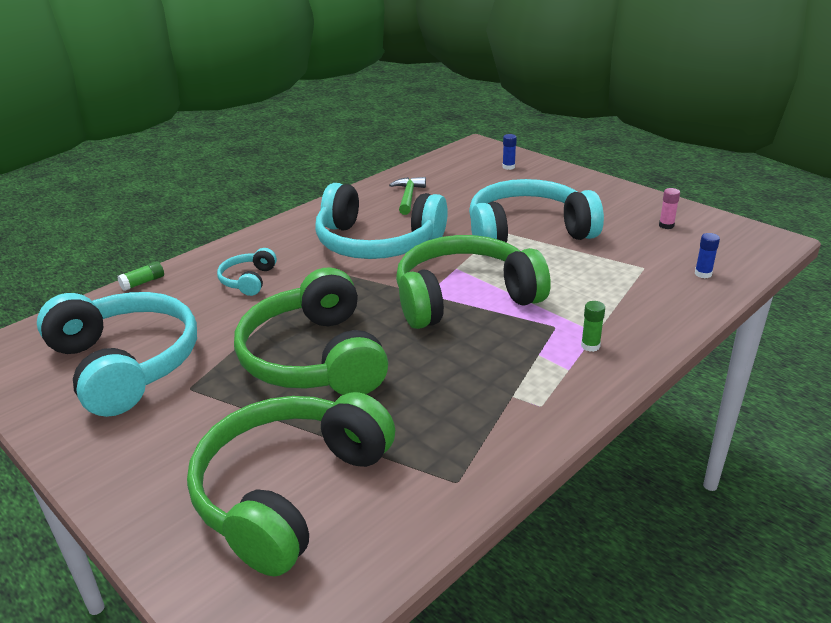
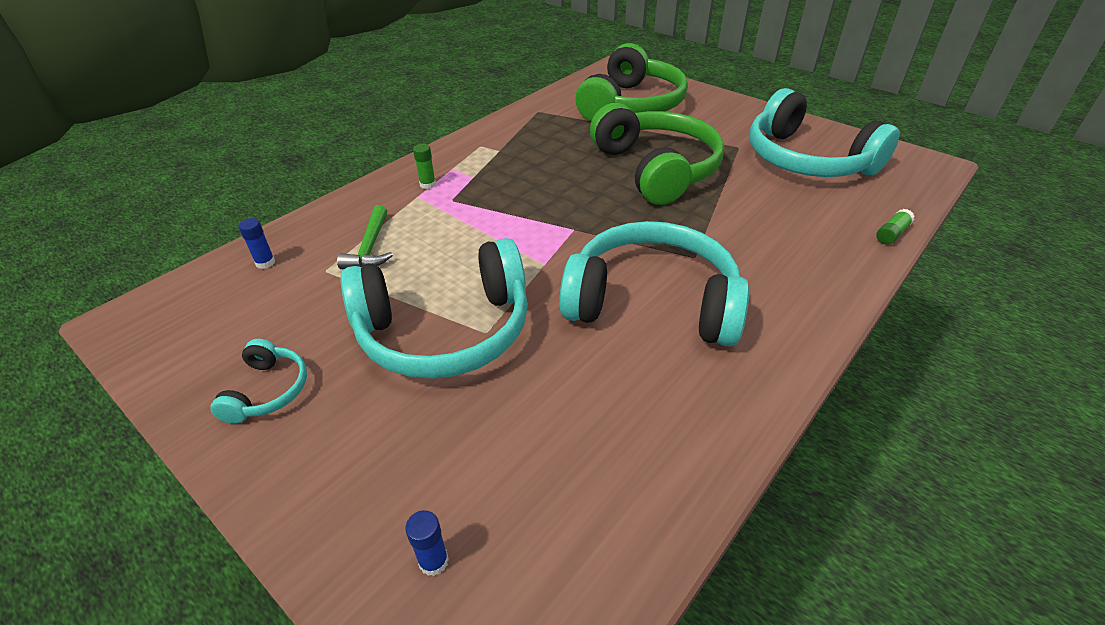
camera: 175 degrees right, 10 degrees up
turquoise headphones [217,248,277,296] -> turquoise headphones moved to [211,339,307,424]
green hammer [389,177,426,215] -> green hammer moved to [337,205,393,269]
green headphones [396,235,551,329] -> none
pink glue stick [659,188,680,229] -> none

